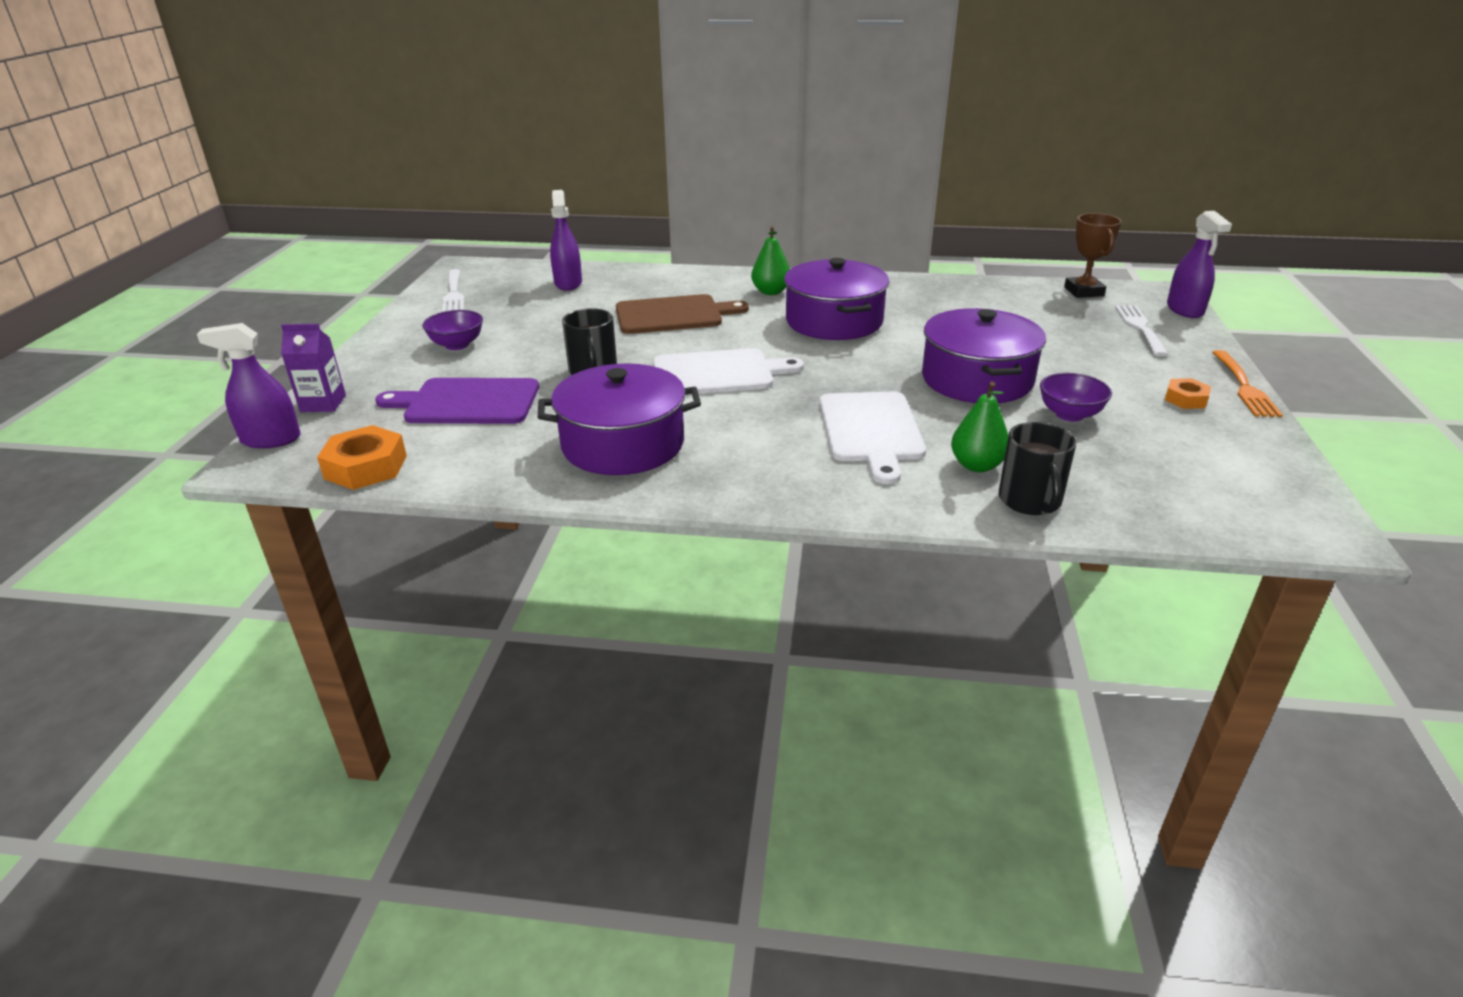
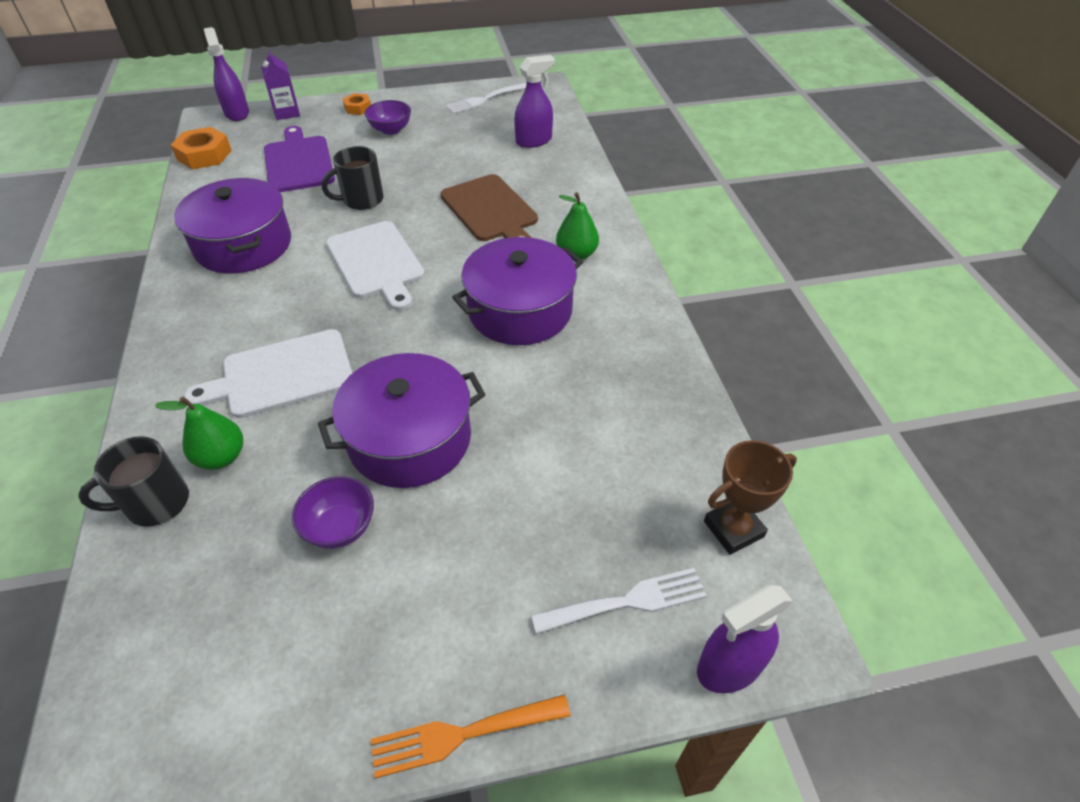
camera: 70 degrees right, 15 degrees up
orange nut [1165,378,1211,409] -> orange nut moved to [343,93,371,115]

